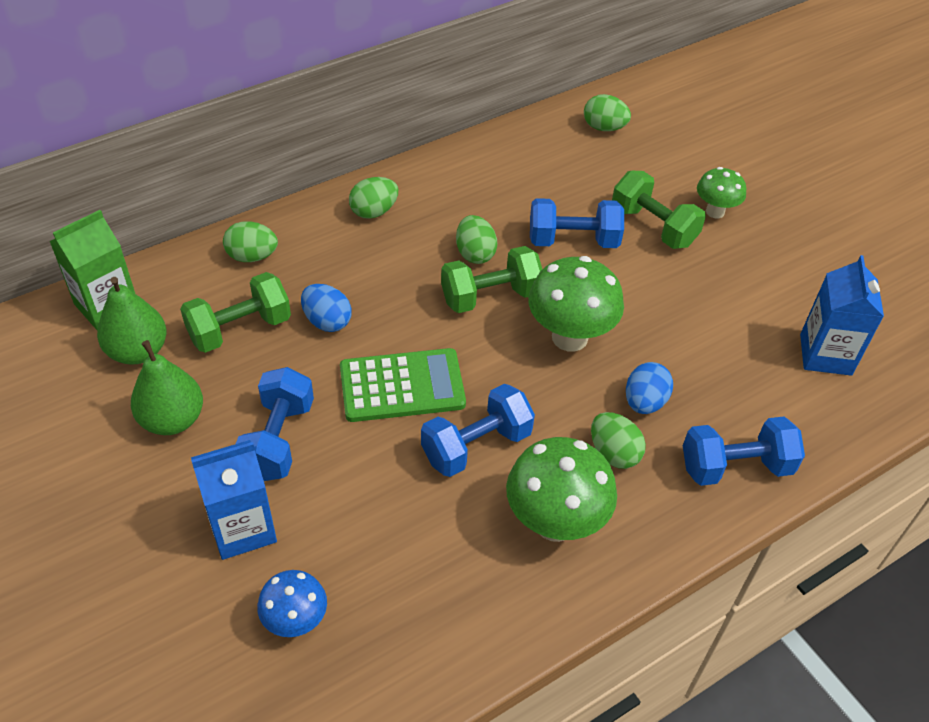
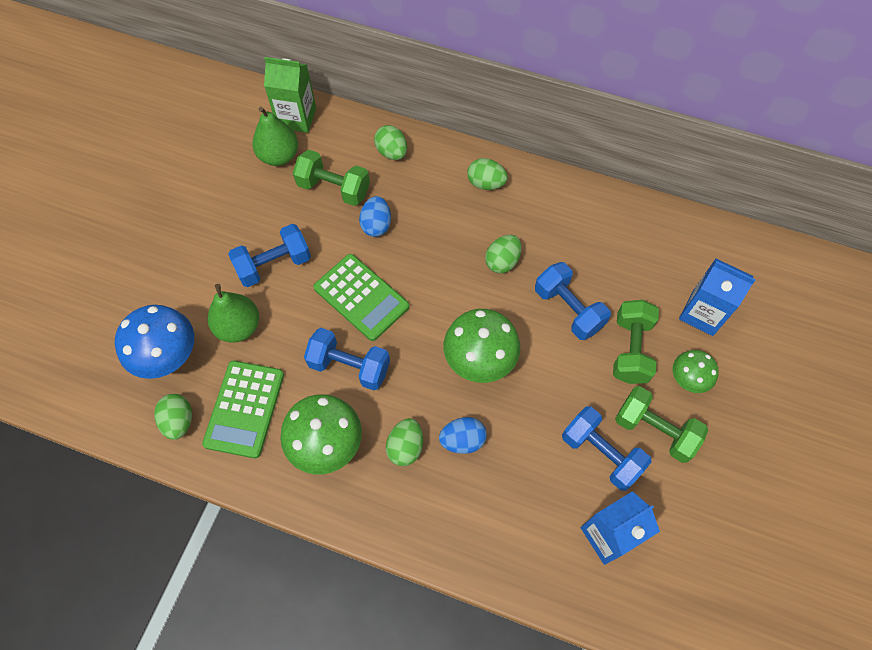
camera: 55 degrees right, 15 degrees up
green pear [131,340,203,435] -> green pear moved to [208,284,259,343]
blue carton [191,440,277,560] -> blue carton moved to [679,259,756,336]
blue mushroom [257,570,327,637] -> blue mushroom [115,305,194,379], size x1.70
green dumbbell [441,246,542,313] -> green dumbbell moved to [615,386,708,463]
green egg [584,94,631,131] -> green egg moved to [154,394,192,440]
blue dumbbell [683,417,805,486] -> blue dumbbell moved to [562,406,651,491]
none -> green calculator [202,361,284,458]

